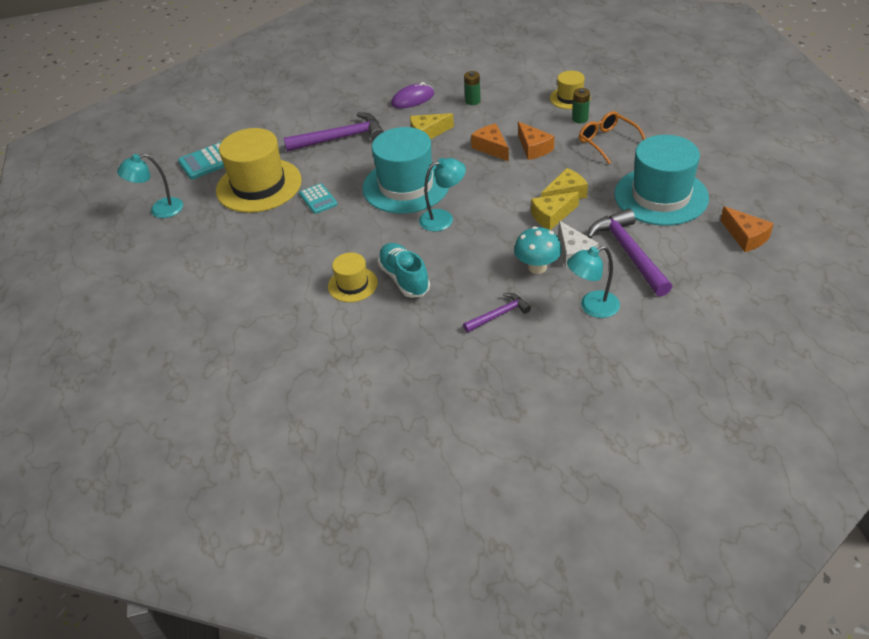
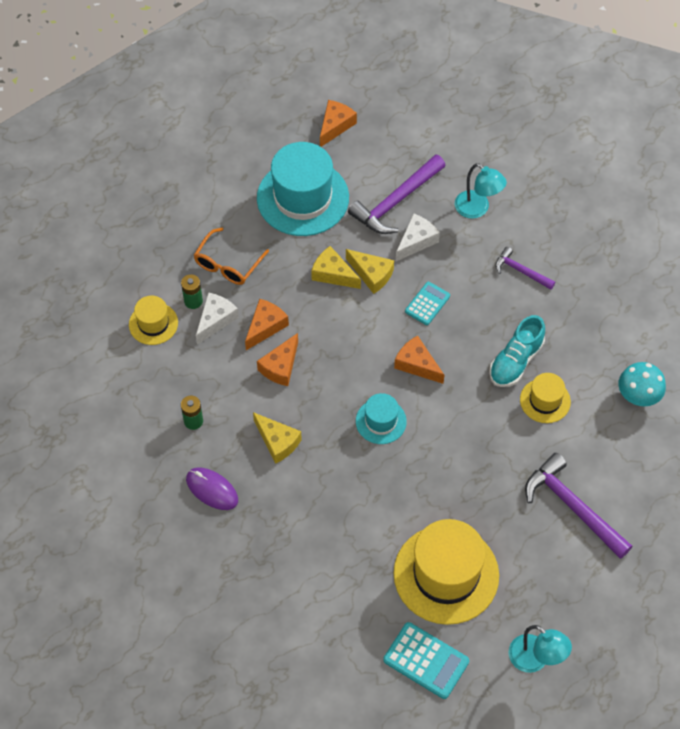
camera: 120 degrees left, 15 degrees up
purple hammer [284,112,384,152] -> purple hammer moved to [525,453,633,559]
turquoise calculator [299,183,338,214] -> turquoise calculator moved to [405,282,450,325]
turquoise hat [362,127,449,213] -> turquoise hat [356,393,407,444], size x0.51
turquoise lamp [419,158,466,232] -> orange cheese [394,336,444,384]
turquoise mushroom [514,226,562,274] -> turquoise mushroom moved to [618,362,666,406]
none -> white cheese [196,292,239,345]

